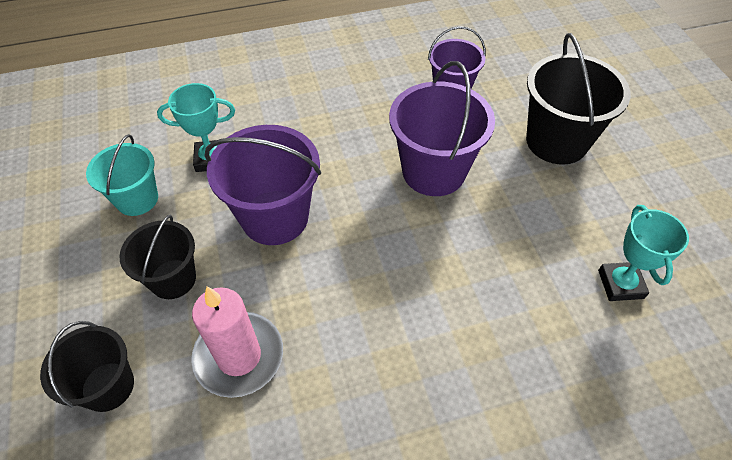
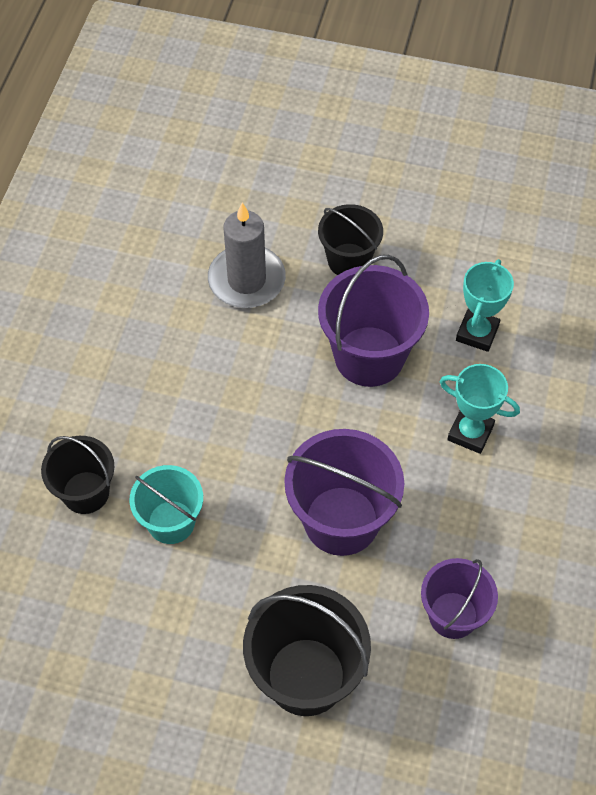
camera: 120 degrees right, 5 degrees up
black bucket [40,321,134,412] -> black bucket moved to [41,436,114,514]
turquoise bucket [86,134,158,216] -> turquoise bucket moved to [129,465,203,544]
pink candle [191,286,283,398] -> grey candle [208,202,286,308]
turquoise trophy [598,205,689,301] -> turquoise trophy moved to [440,364,520,454]

